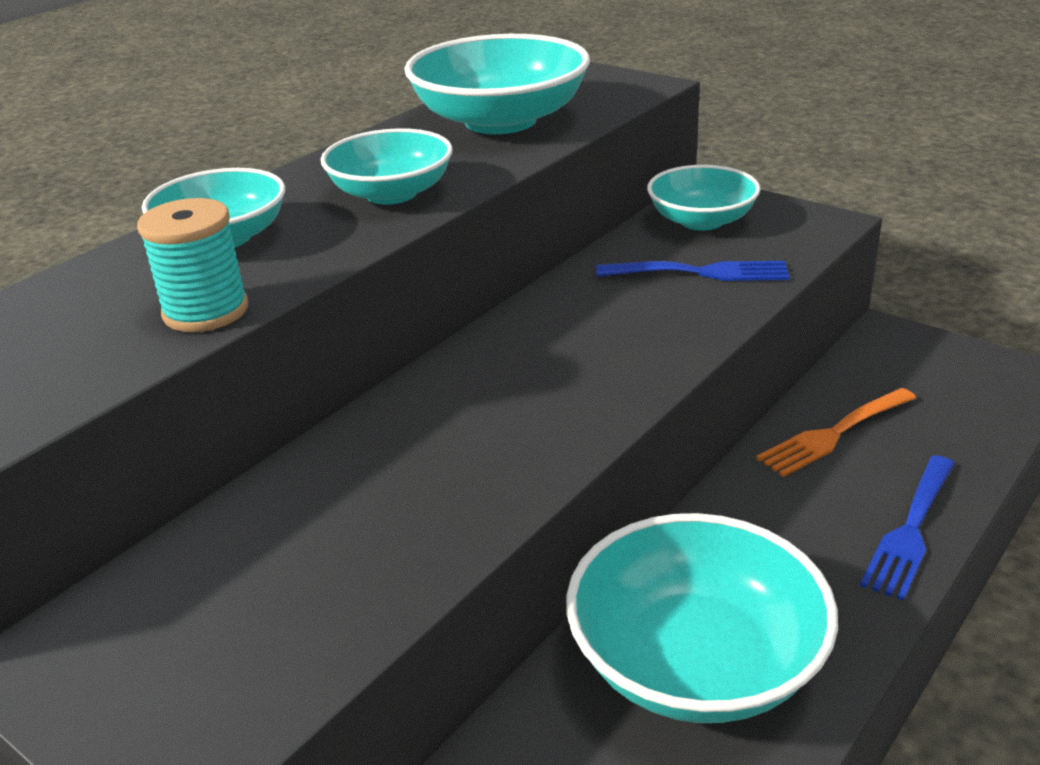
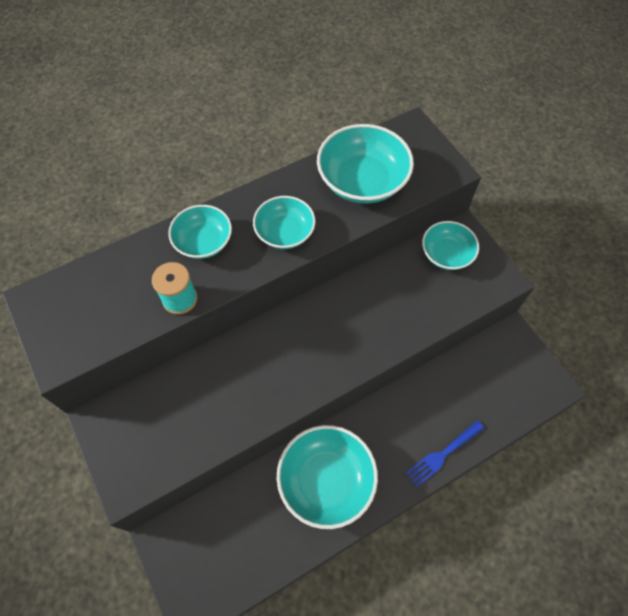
camera: 20 degrees right, 30 degrees up
blue fork [596,261,790,281] -> none
orange fork [756,388,916,477] -> none

